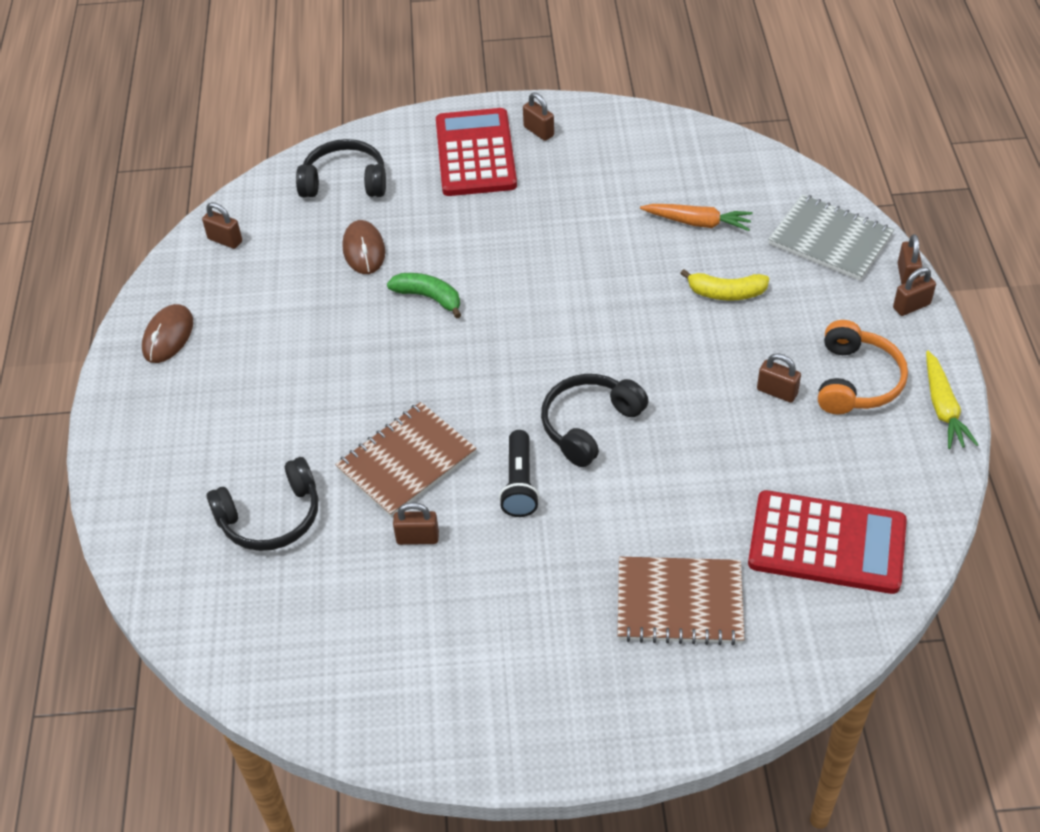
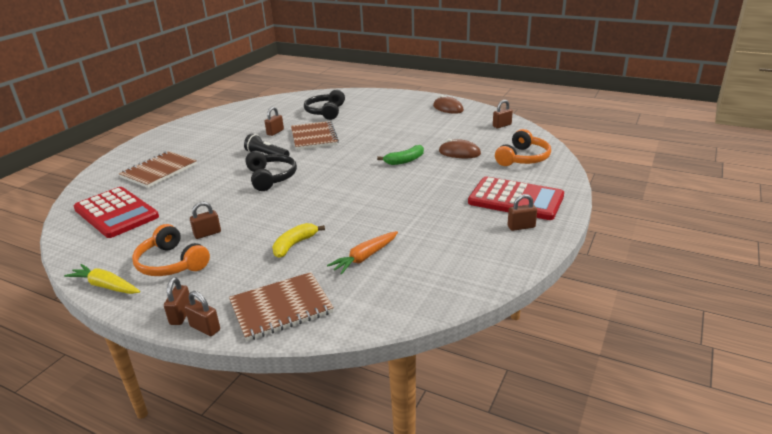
camera: 120 degrees right, 20 degrees down
black headphones [296,139,386,198] -> orange headphones [495,129,551,166]
red calculator [748,490,907,594] -> red calculator turned 90 degrees counterclockwise [74,187,159,238]
grey notebook [768,194,894,281] -> brown notebook [229,272,334,341]

